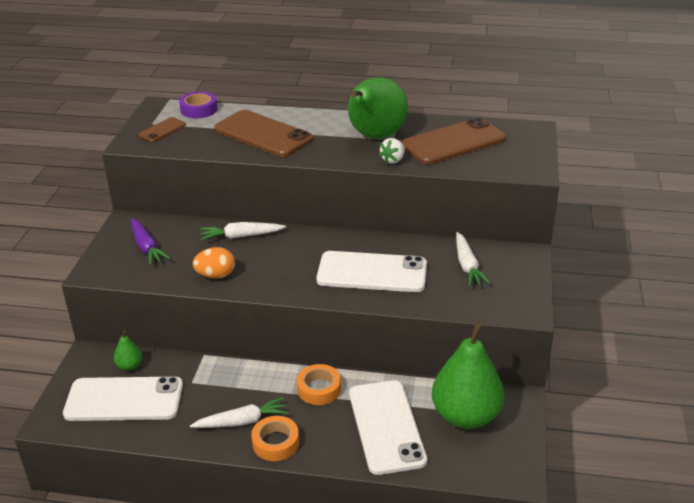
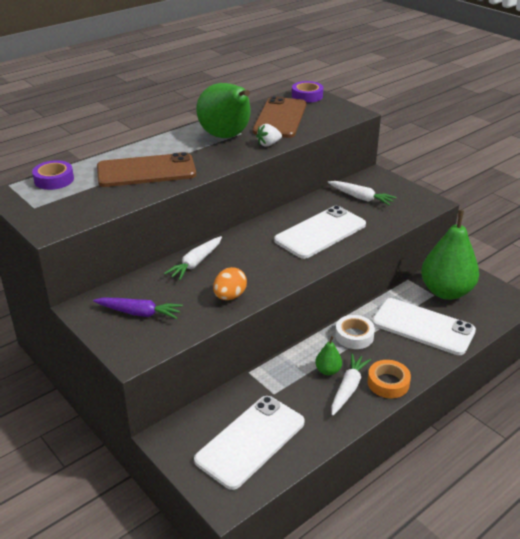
camera: 50 degrees left, 0 degrees up
green pear [114,330,142,371] -> green pear moved to [315,336,342,375]
brown phone [138,117,186,142] -> none
orange tape [297,364,341,405] -> white tape [335,315,375,349]
white strawberry [379,138,405,164] -> white strawberry turned 75 degrees clockwise [256,124,282,147]
none -> purple tape [292,81,323,103]

